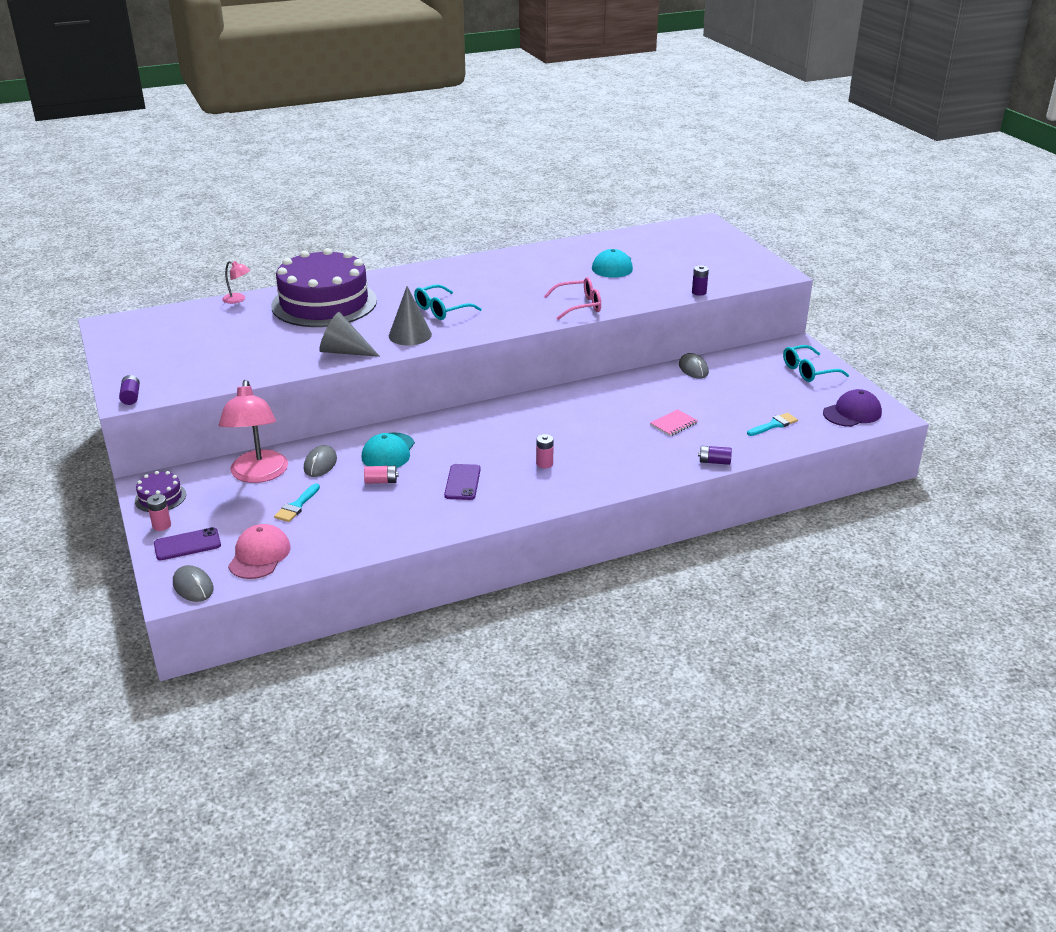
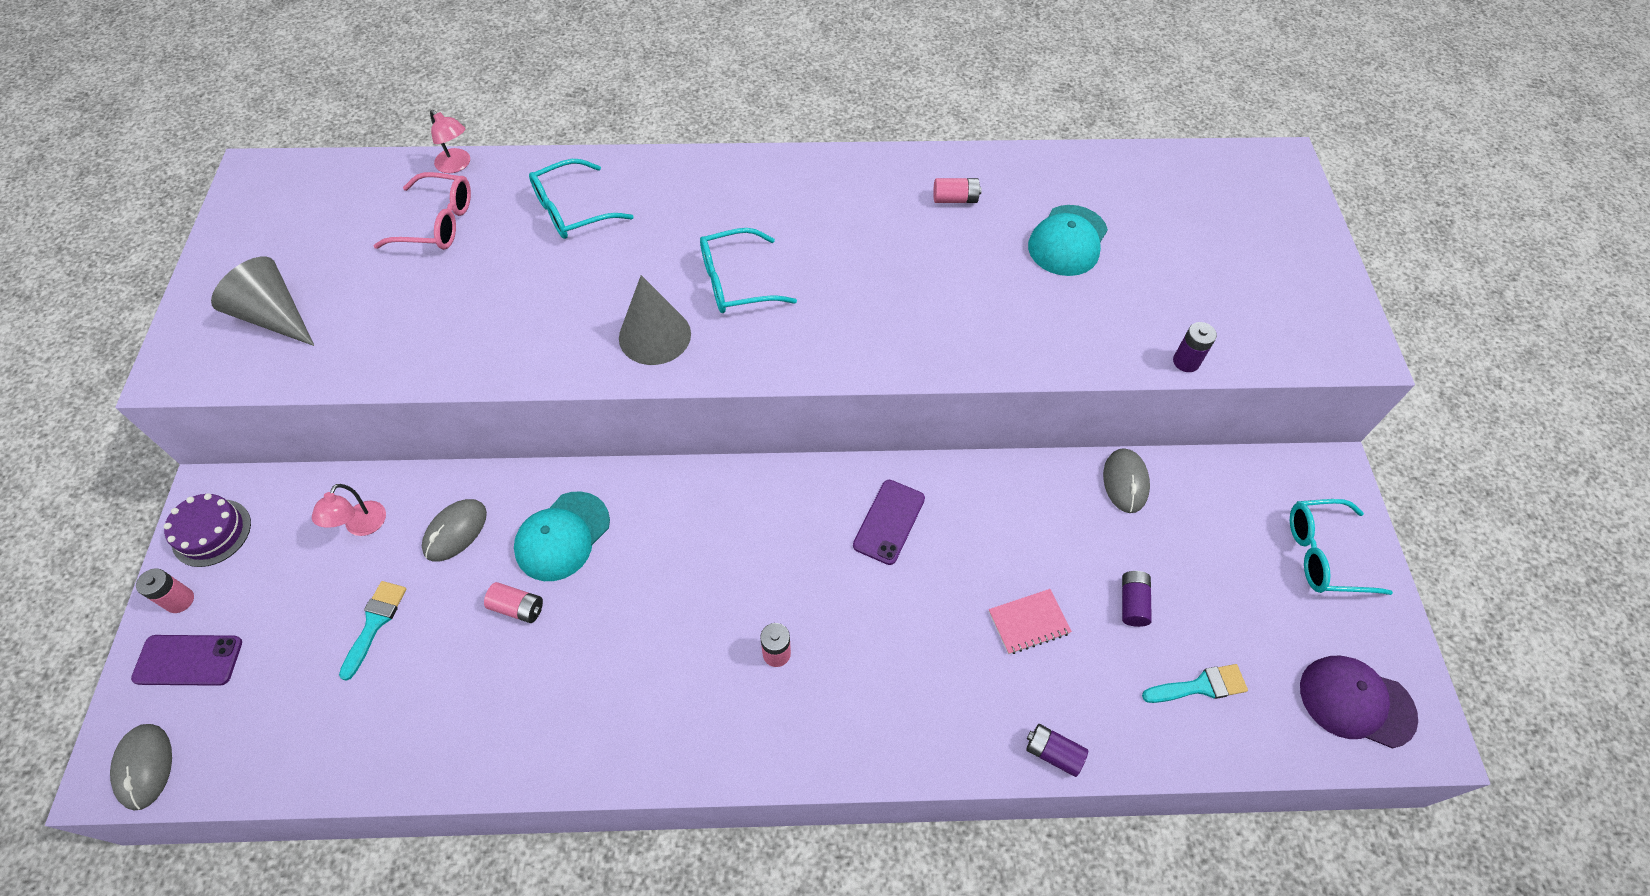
camera: 20 degrees right, 25 degrees up
purple battery [119,375,140,405] -> purple battery moved to [1122,571,1152,627]
pink lamp [219,380,288,483] -> pink lamp [312,484,386,536], size x0.45
pink cap [228,524,291,579] -> none
purple cake [271,248,377,327] -> turquoise glasses [529,159,634,239]
turquoise brush [274,483,320,522] -> turquoise brush turned 150 degrees clockwise [339,581,407,681]
grey cone [319,312,380,357] -> grey cone moved to [211,257,315,346]
purple phone [444,464,481,500] -> purple phone moved to [853,480,925,565]
pink glasses [543,277,601,320] -> pink glasses moved to [374,172,471,250]
purple cap [823,389,882,427] -> purple cap turned 150 degrees counterclockwise [1300,656,1418,749]
none -> pink battery [933,178,982,203]

